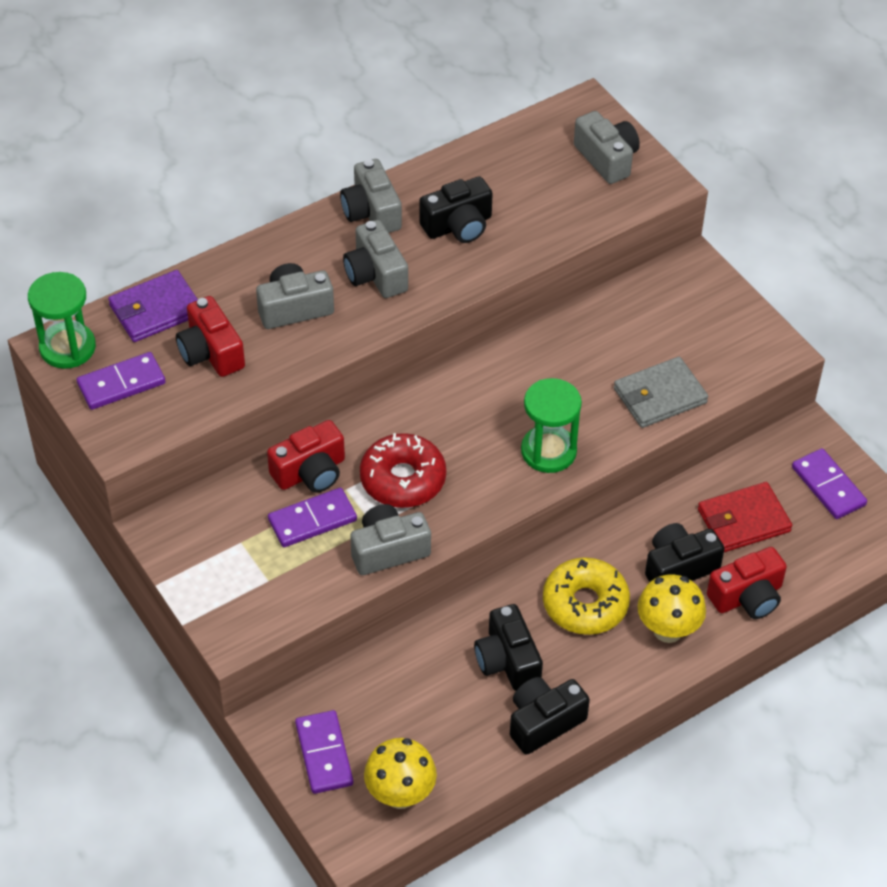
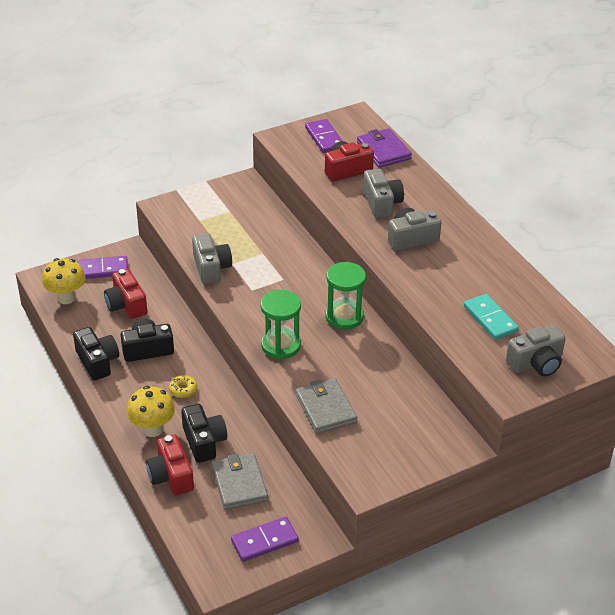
camera: 95 degrees right, 10 degrees down
green hourglass [28,272,96,369] -> green hourglass moved to [325,262,366,330]
red camera [267,420,345,493] -> red camera moved to [104,269,147,319]
purple domino [268,488,357,547] -> none
grey camera [340,159,402,233] -> none
red donut [360,433,446,508] -> none
black camera [419,176,493,243] -> none
yellow donut [543,557,630,635] -> yellow donut [169,375,197,398], size x0.48
red wallet [698,482,792,552] -> grey wallet [212,453,268,510]
none -> turquoise domino [464,294,519,340]

